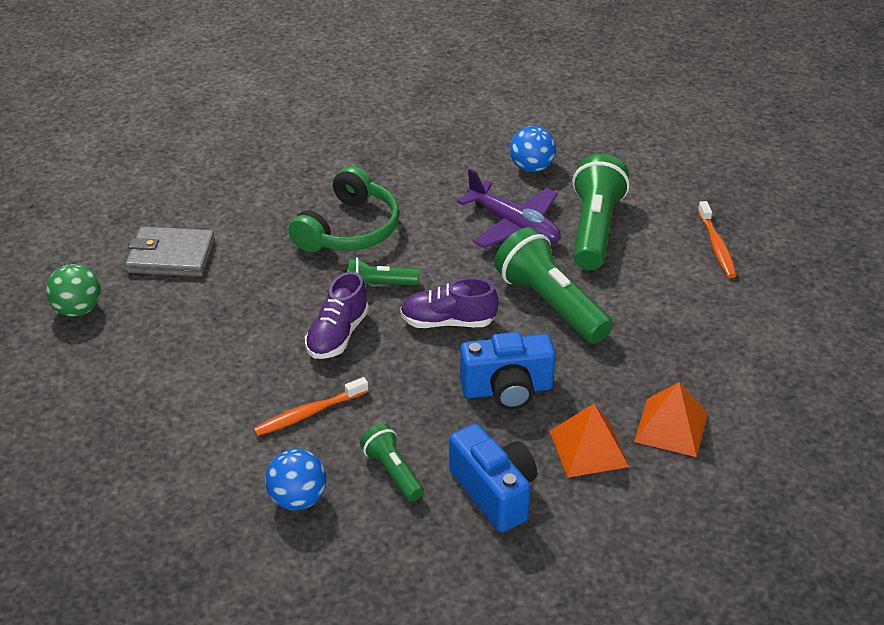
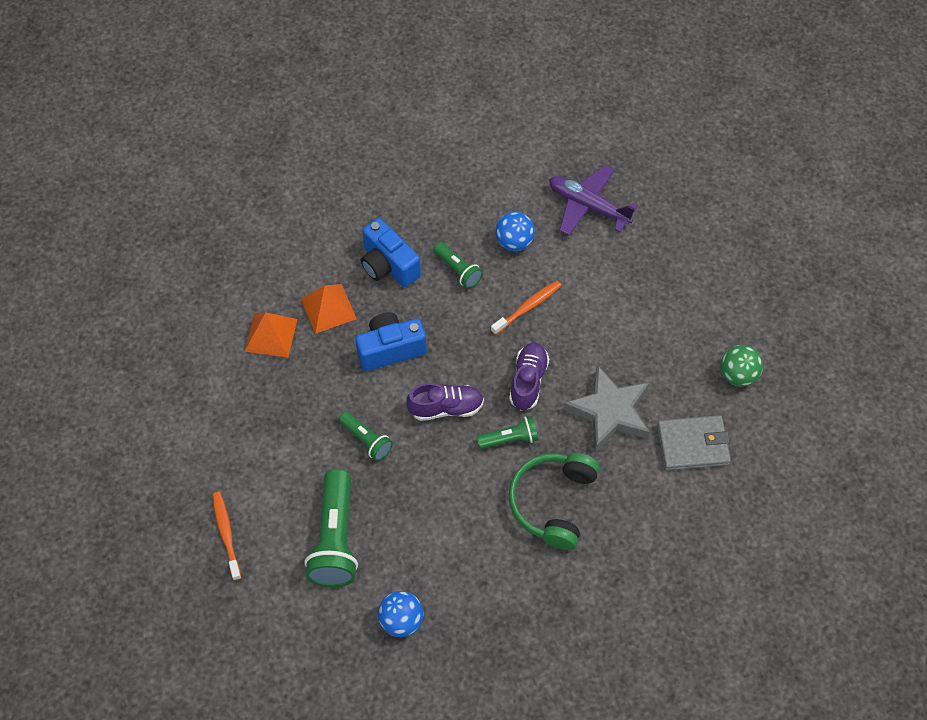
camera: 170 degrees right, 20 degrees up
purple plane [457,169,561,248] -> purple plane moved to [549,165,638,236]
green flashlight [494,227,613,344] -> green flashlight [339,411,393,461], size x0.54
none -> grey star [563,365,650,452]

